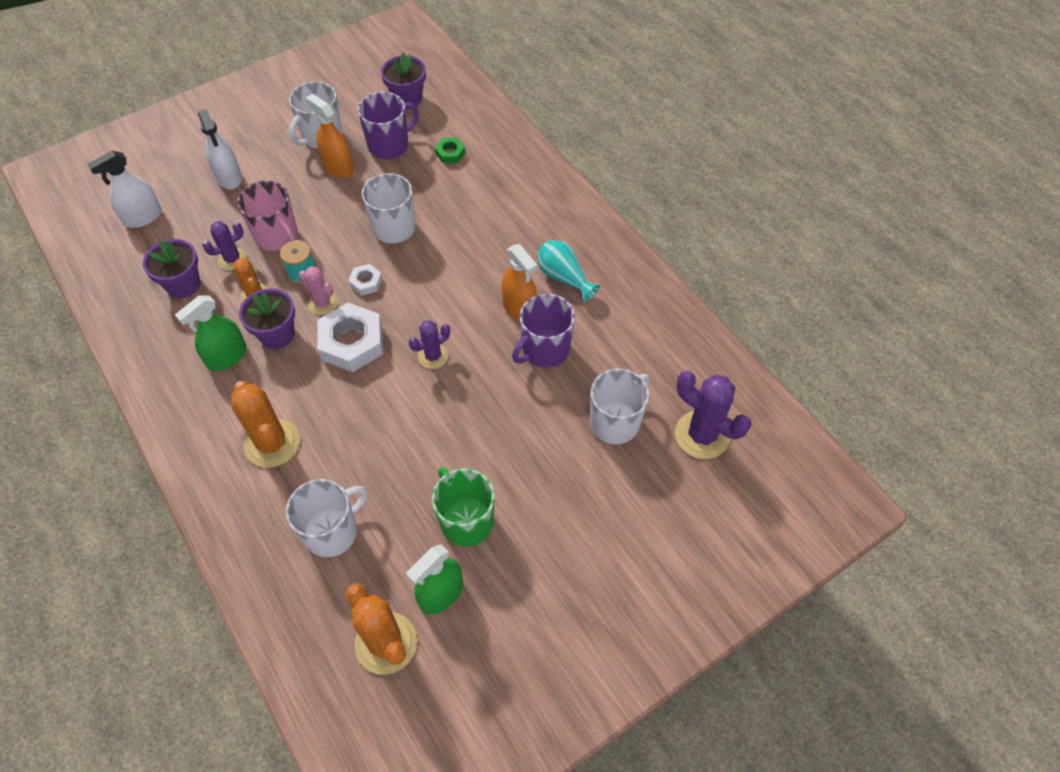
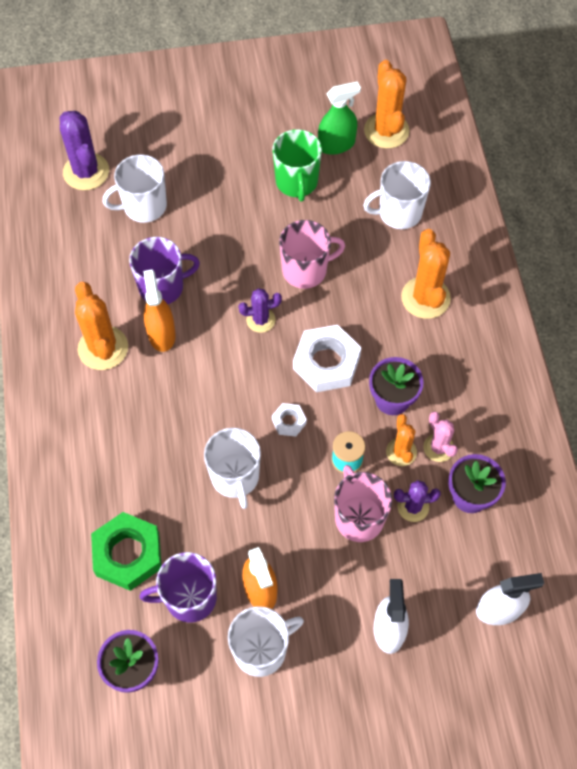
camera: 155 degrees left, 5 degrees up
green spray bottle [175,295,247,371] -> none
pink cactus [299,266,338,315] -> pink cactus moved to [423,412,458,462]
green nut [435,138,465,163] -> green nut [91,512,162,591], size x2.03
turquoise vase [537,240,600,302] -> orange cactus [75,282,128,370]
none -> pink mug [279,220,345,289]

